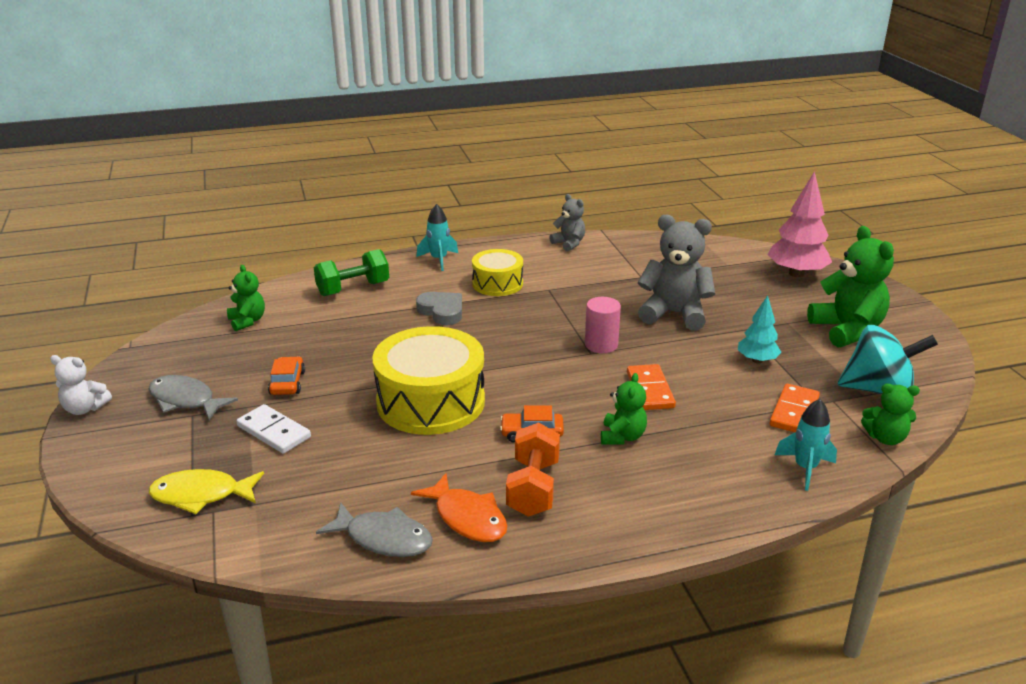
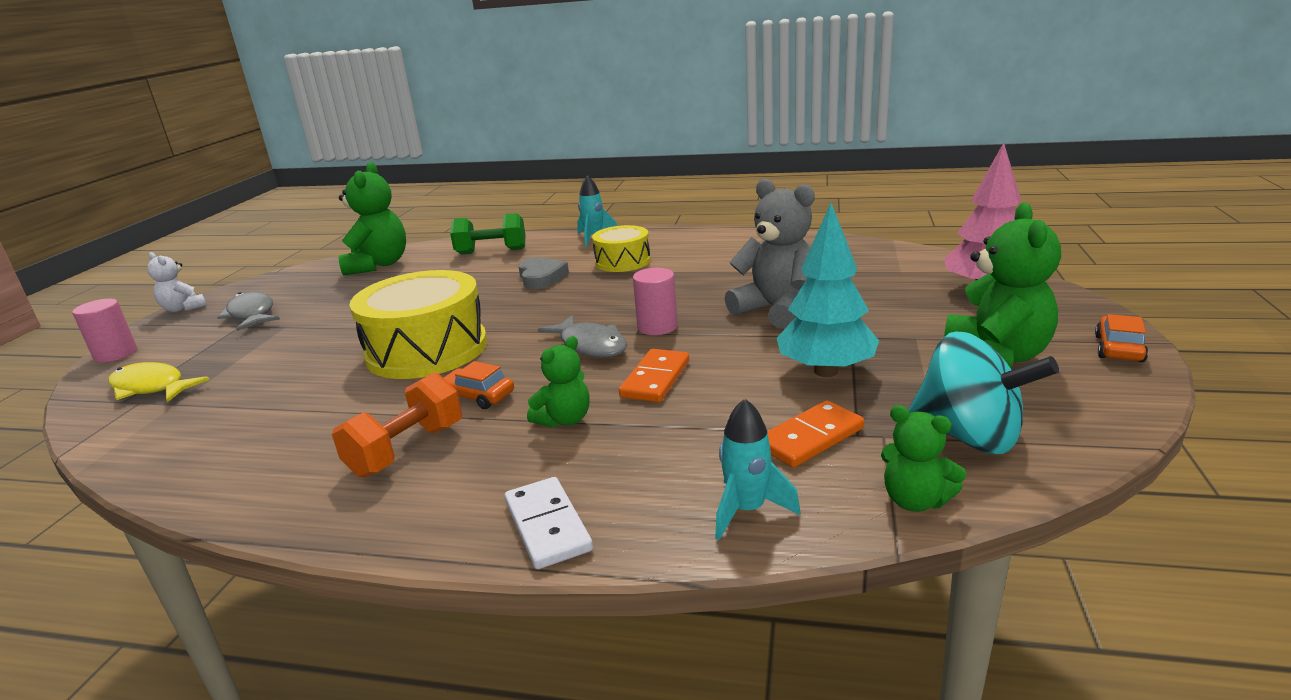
camera: 30 degrees right, 5 degrees down
green teddy bear [227,265,265,331] -> green teddy bear [338,162,406,275], size x1.79
white domino [236,404,311,454] -> white domino moved to [505,477,593,569]
orange car [268,357,305,395] -> orange car moved to [1095,314,1148,362]
grey fish [316,503,433,557] -> grey fish moved to [538,315,627,358]
orange fish [411,473,507,542] -> none
grey teddy bear [549,194,585,251] -> none
turquoise tree [738,295,781,363] -> turquoise tree [777,203,879,377], size x1.69
none -> pink cylinder [72,299,137,363]

